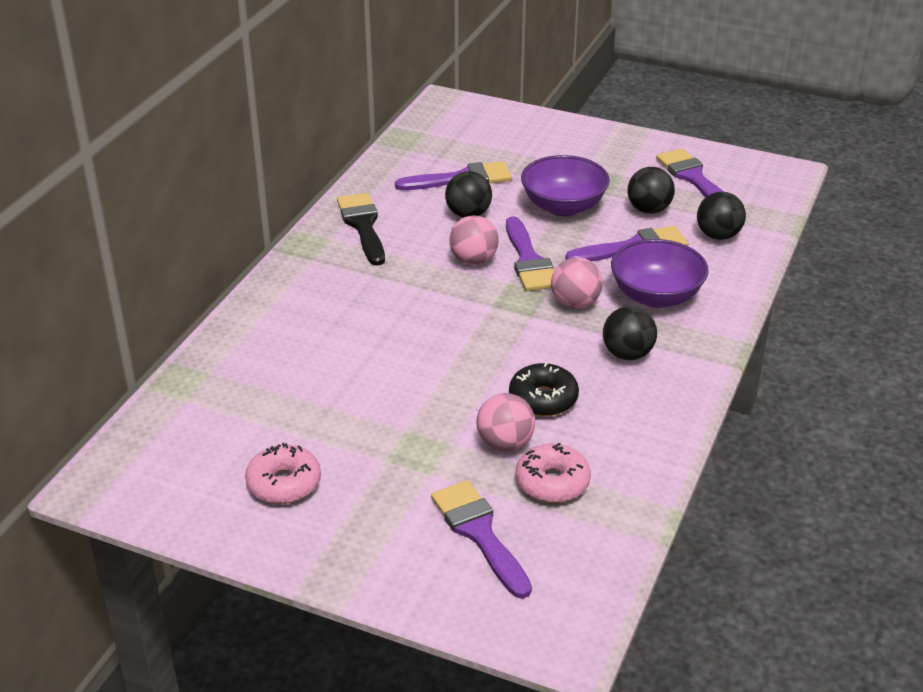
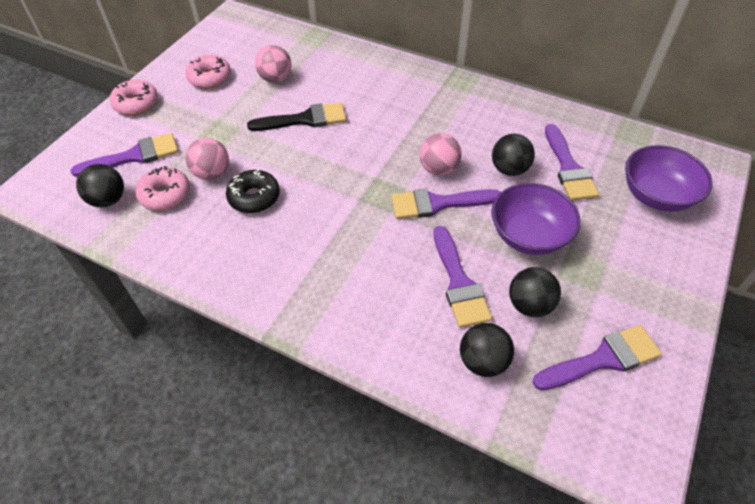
camera: 95 degrees right, 15 degrees up
black brush [337,193,385,266] -> black brush moved to [247,102,346,131]
pink ball [551,257,603,309] -> pink ball moved to [255,45,292,83]
black ball [603,306,657,360] -> black ball moved to [76,164,124,207]
purple bowl [611,239,709,308] -> purple bowl moved to [625,145,713,212]
none -> pink donut [110,80,158,115]

